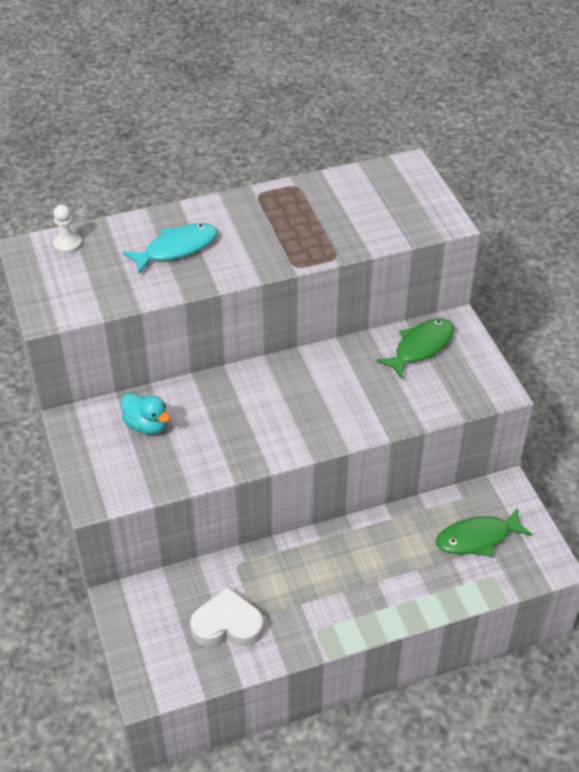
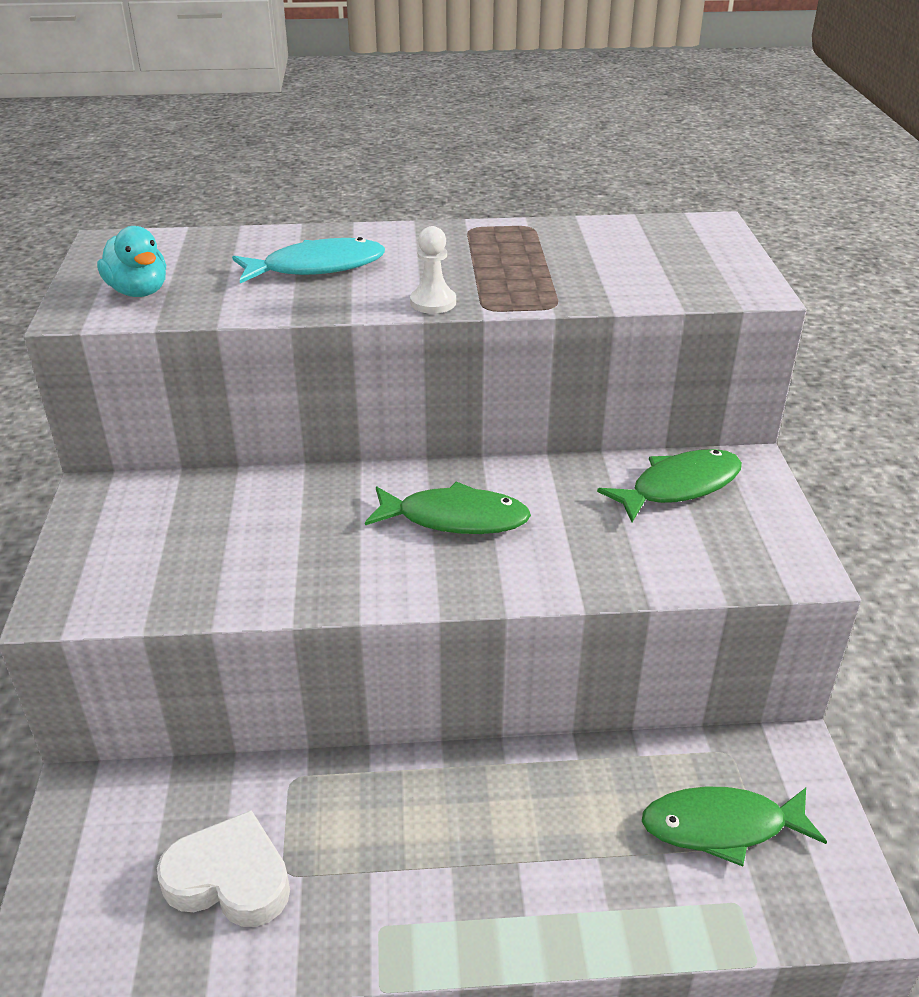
camera: 15 degrees right, 10 degrees down
white pawn [53,205,82,254] -> white pawn moved to [410,226,456,314]
turquoise duck [121,393,170,435] -> turquoise duck moved to [97,226,166,297]
none -> green fish [365,482,531,534]

